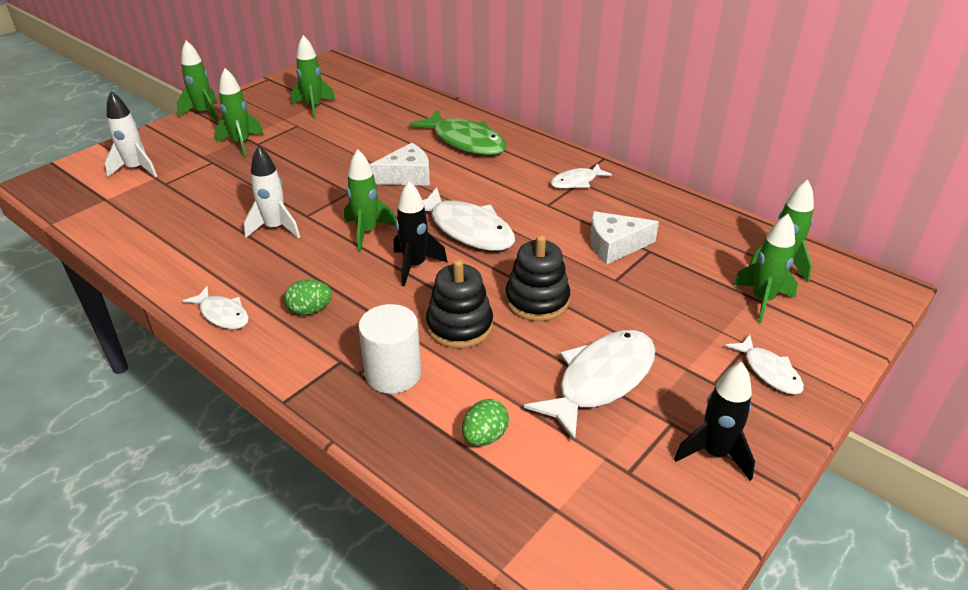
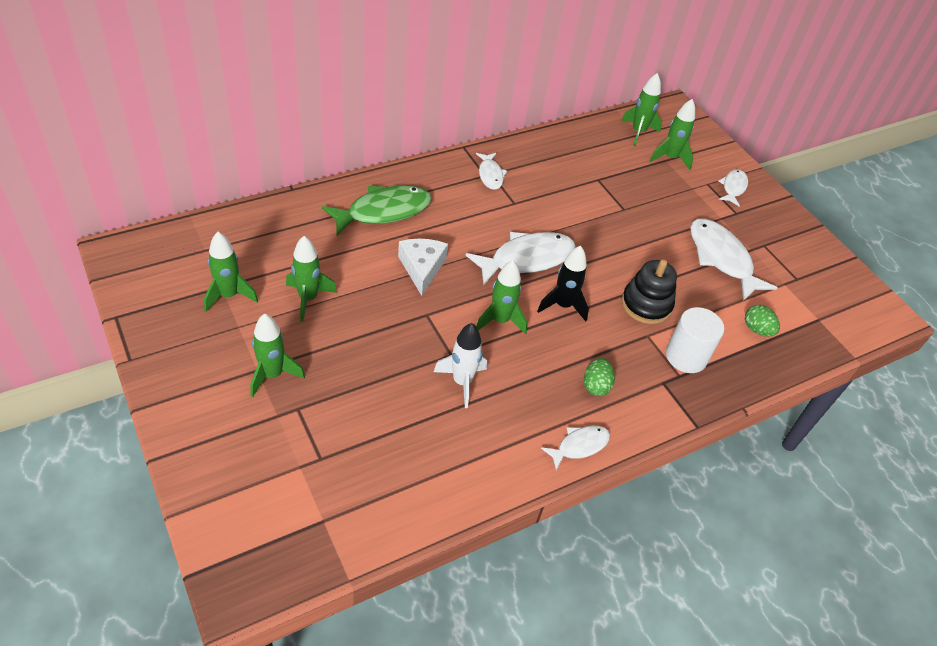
camera: 75 degrees left, 10 degrees up
white rocket [105,91,157,177] -> none
green rocket [177,40,219,122] -> green rocket moved to [286,236,337,321]
black stacking toy [505,235,570,321] -> none
white cheese [590,211,659,265] -> none
black rocket [674,362,755,481] -> none
white fish [726,335,804,395] -> white fish turned 60 degrees counterclockwise [719,169,748,206]

